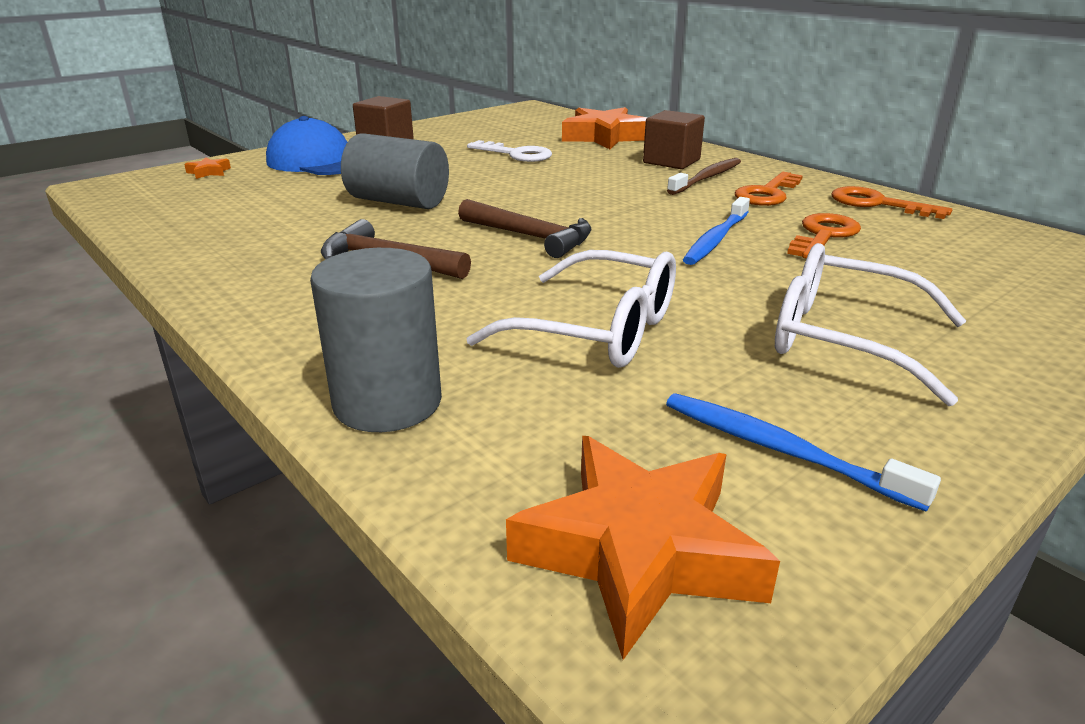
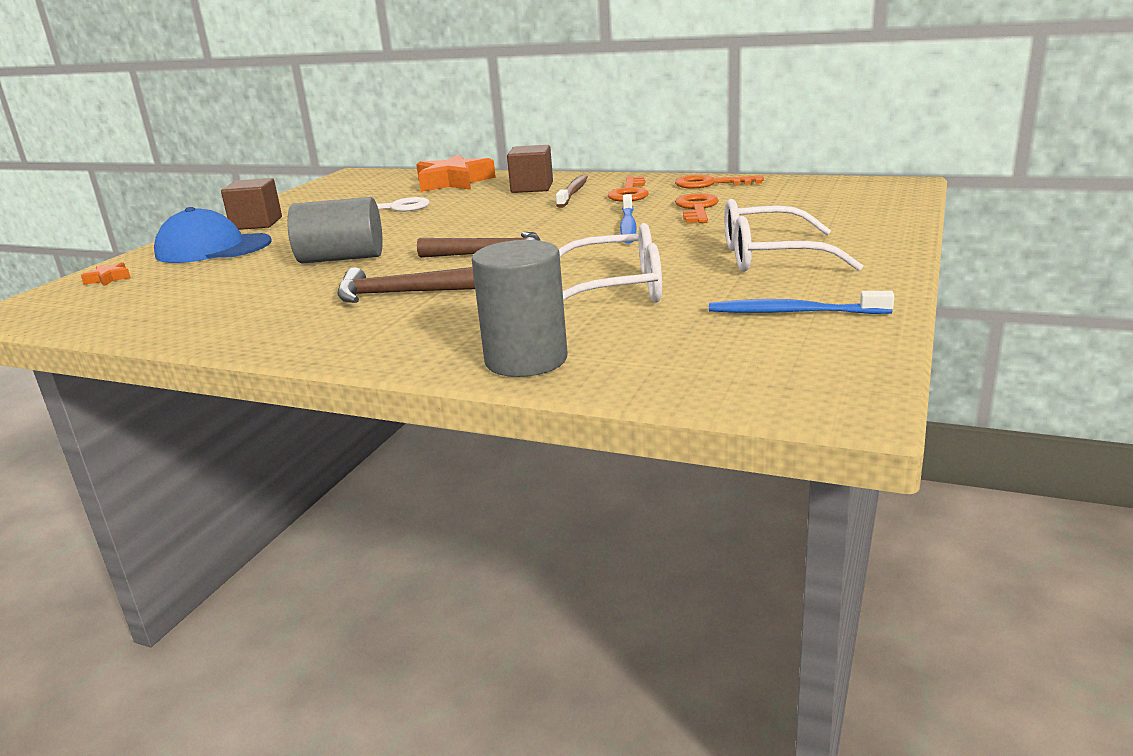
camera: 25 degrees left, 5 degrees down
orange star [506,436,780,660] -> none

